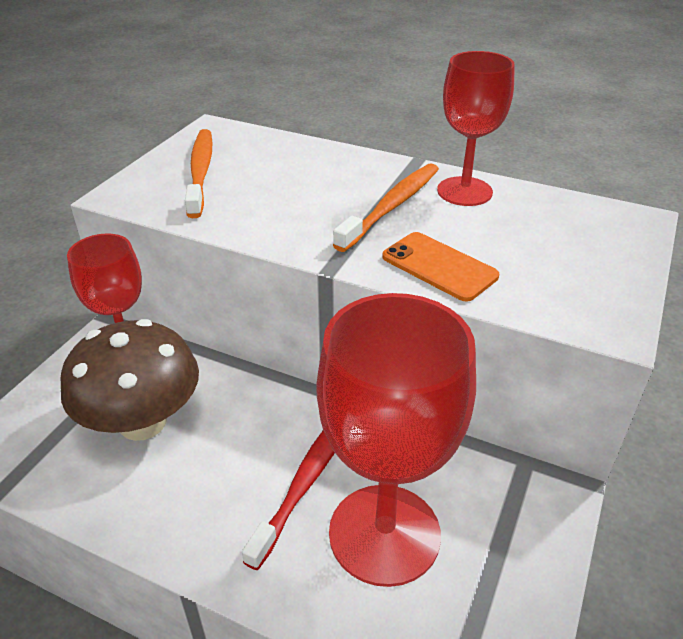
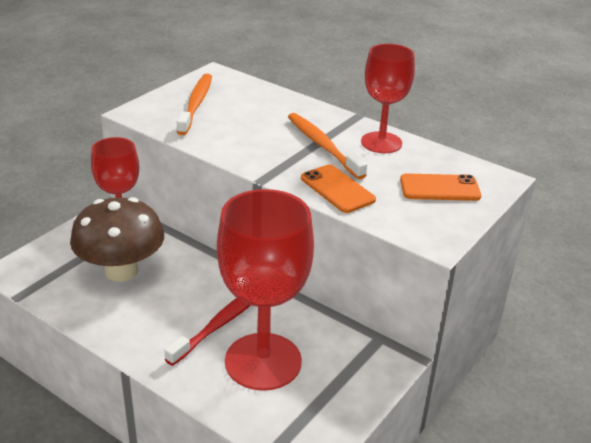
camera: 10 degrees right, 5 degrees down
orange toothbrush [333,163,439,252] -> orange toothbrush turned 75 degrees counterclockwise [288,113,367,179]
none -> orange phone [400,173,481,201]

